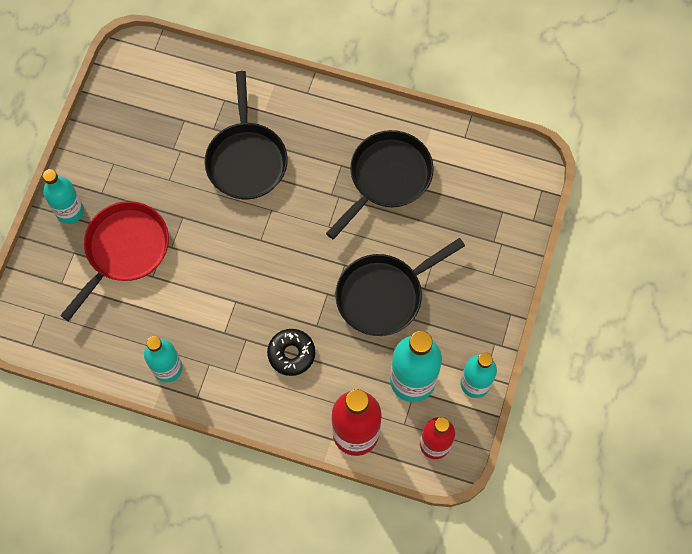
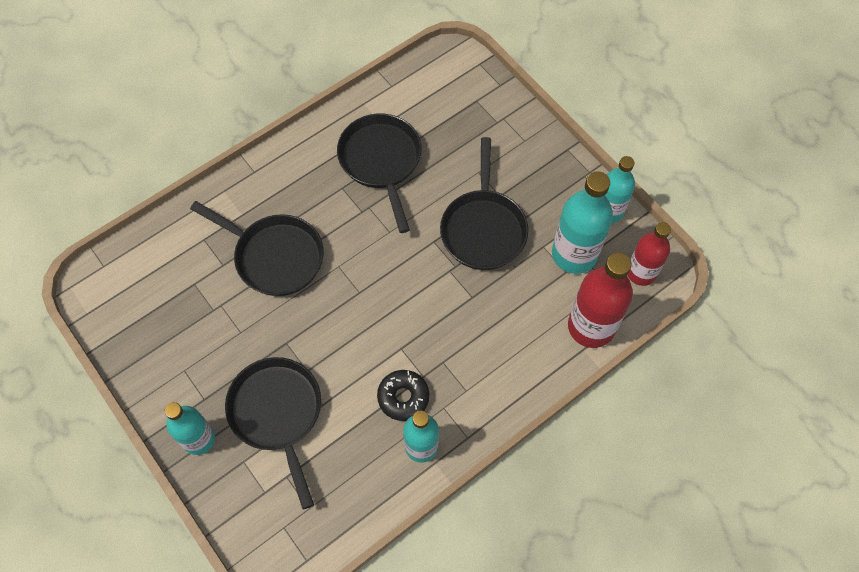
camera: 55 degrees left, 5 degrees down
red pan [60,201,169,321] -> black pan [225,357,321,509]
black donut [267,329,315,376] -> black donut moved to [377,370,429,421]

